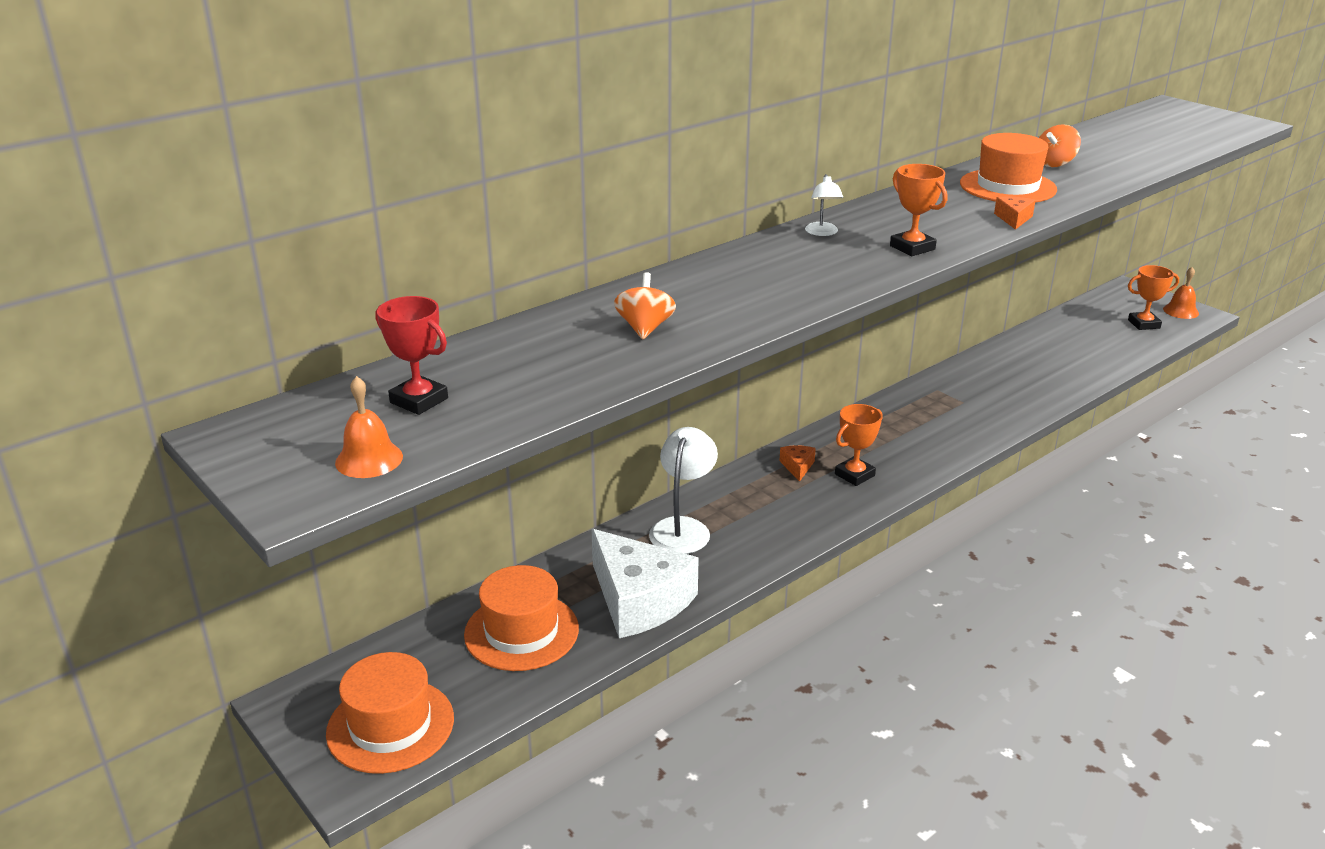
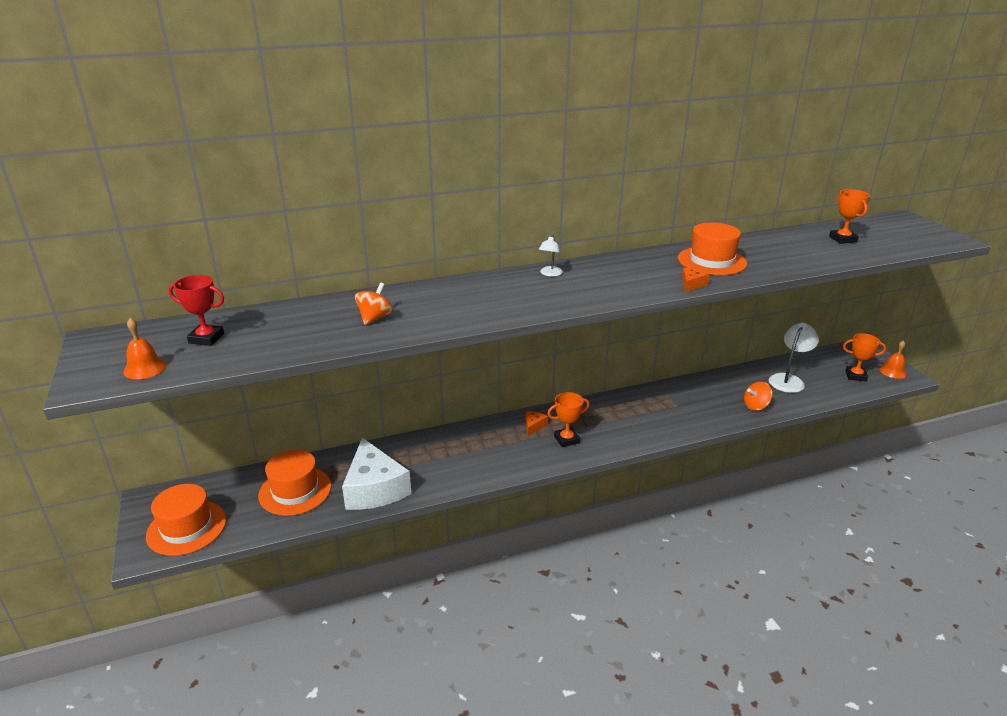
camera: 20 degrees right, 0 degrees up
red trophy [376,296,448,415] -> red trophy turned 45 degrees counterclockwise [169,275,224,346]
white lamp [649,427,718,554] -> white lamp moved to [769,323,819,393]
orange trophy [890,164,947,256] -> orange trophy moved to [829,189,870,244]
orange spinning top [1039,124,1081,167] -> orange spinning top moved to [744,382,773,411]

